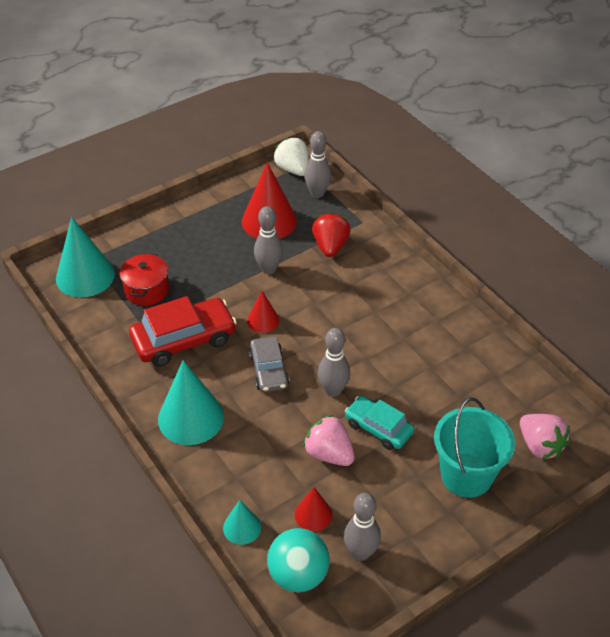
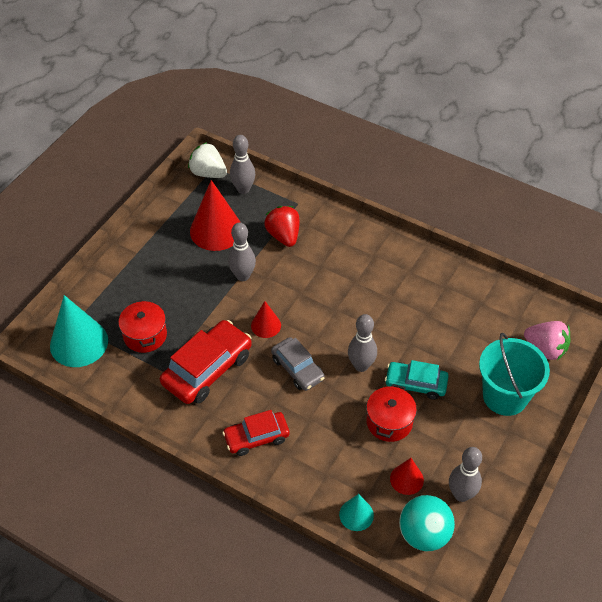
camera: 25 degrees left, 5 degrees up
turquoise cone [158,360,224,445] -> red car [222,410,290,456]
pink strawberry [303,415,355,466] -> red pot [366,384,417,442]

